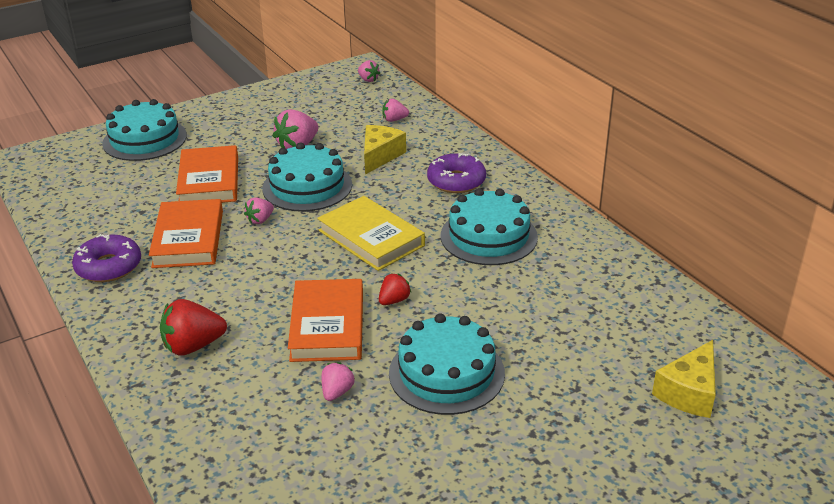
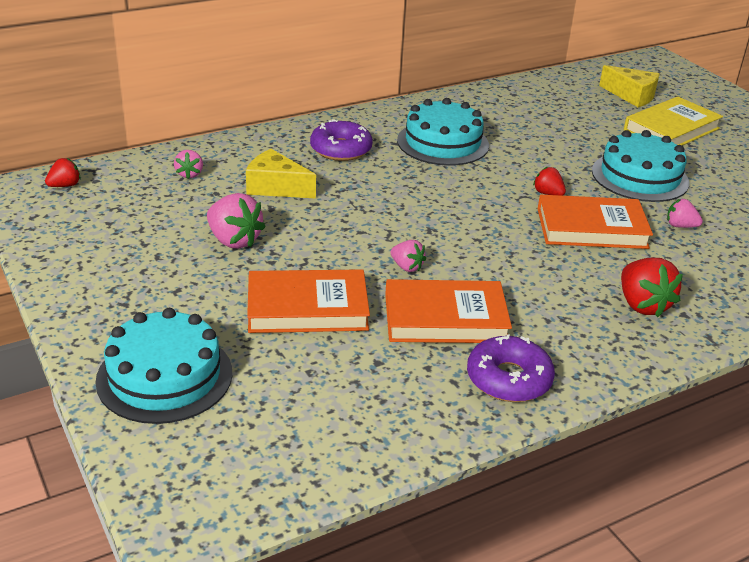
camera: 90 degrees left, 0 degrees up
turquoise cake [262,143,352,212] -> none
yellow book [317,196,425,271] -> yellow book moved to [624,97,723,145]
pink strawberry [358,60,380,82] -> red strawberry [45,158,81,187]

